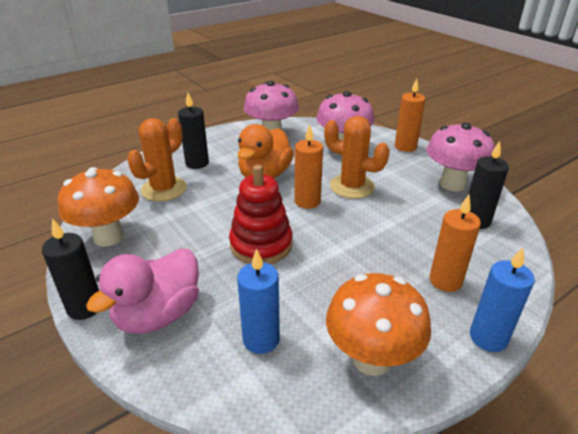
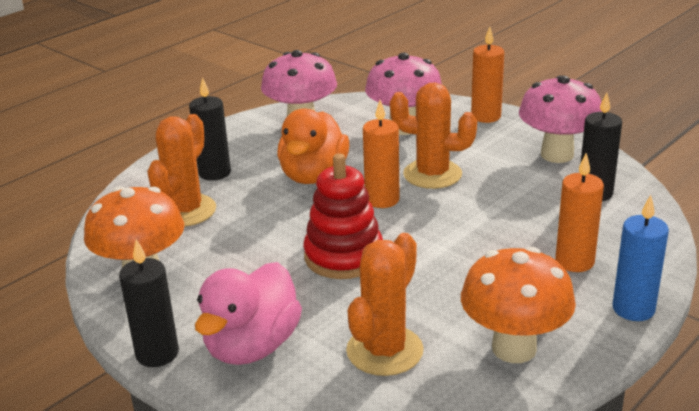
camera: 10 degrees left, 5 degrees down
blue candle [237,249,280,354] -> orange cactus [346,233,424,376]

